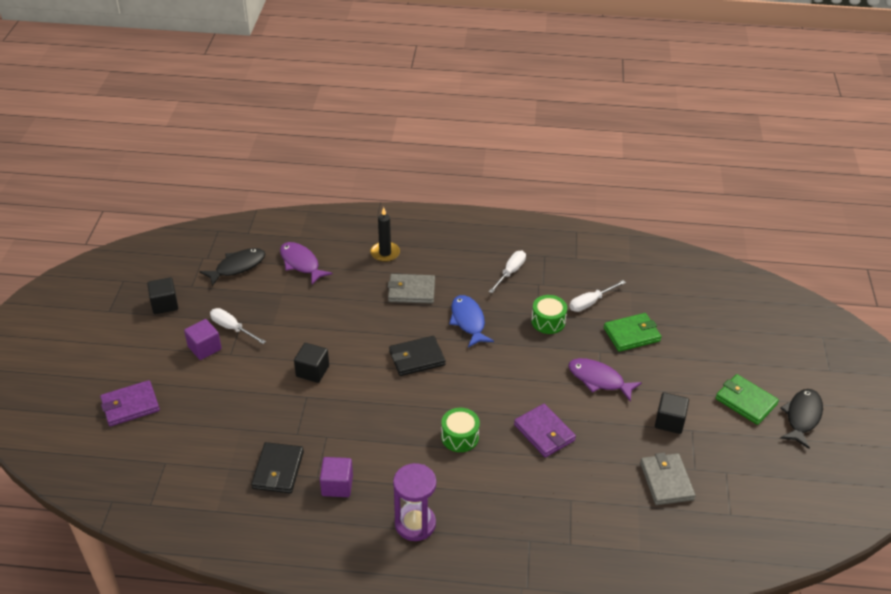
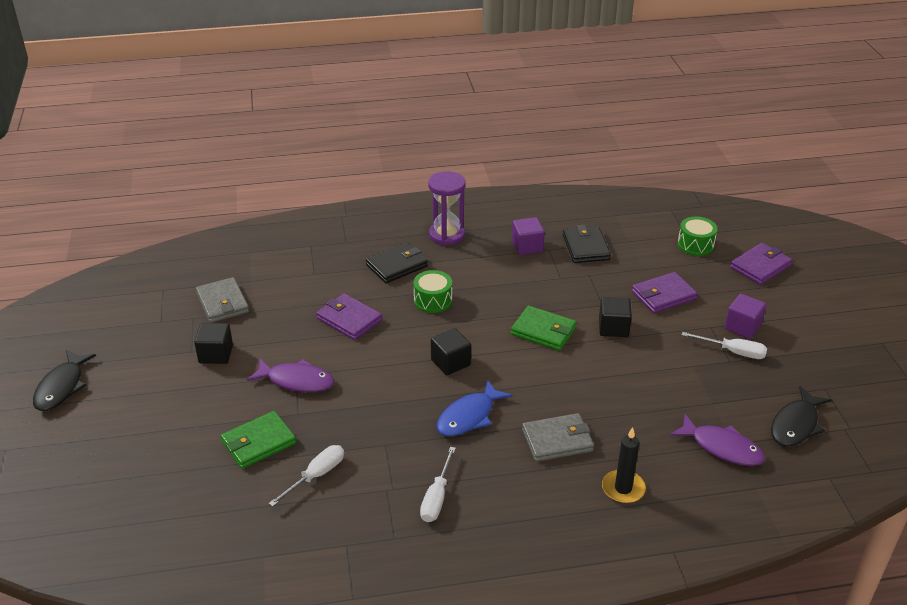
camera: 165 degrees right, 5 degrees down
black cube [147,277,178,314] -> black cube moved to [431,328,471,375]
black wallet [389,336,446,376] -> black wallet moved to [366,242,428,283]
blue fish [449,295,494,348] -> blue fish turned 75 degrees clockwise [436,380,512,436]
green drum [531,295,567,334] -> green drum moved to [678,217,718,256]
green wallet [716,374,779,425] -> green wallet moved to [511,306,577,351]
none -> purple wallet [632,272,698,313]

